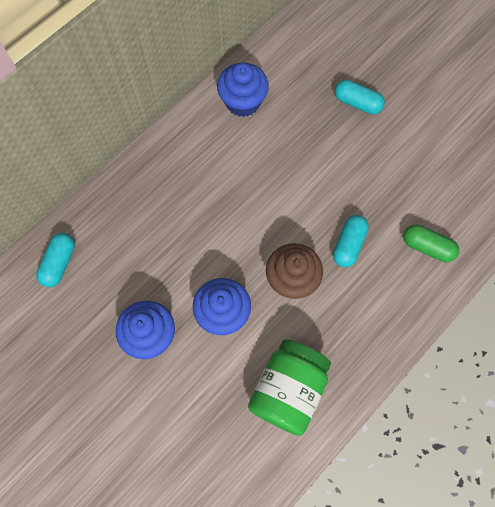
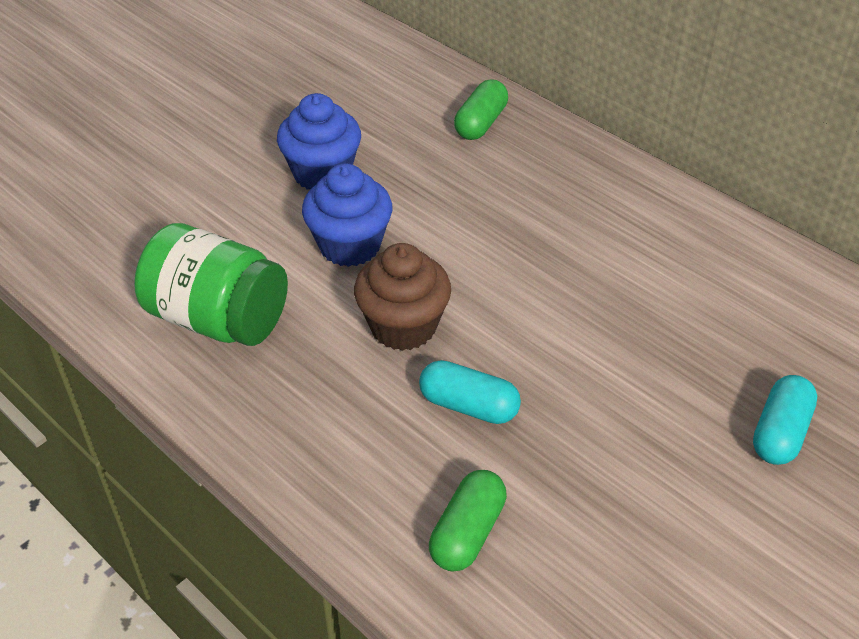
camera: 90 degrees right, 25 degrees down
turquoise capsule [36,233,75,287] -> none
blue cupcake [217,63,269,117] -> none
none -> green capsule [454,79,508,140]

